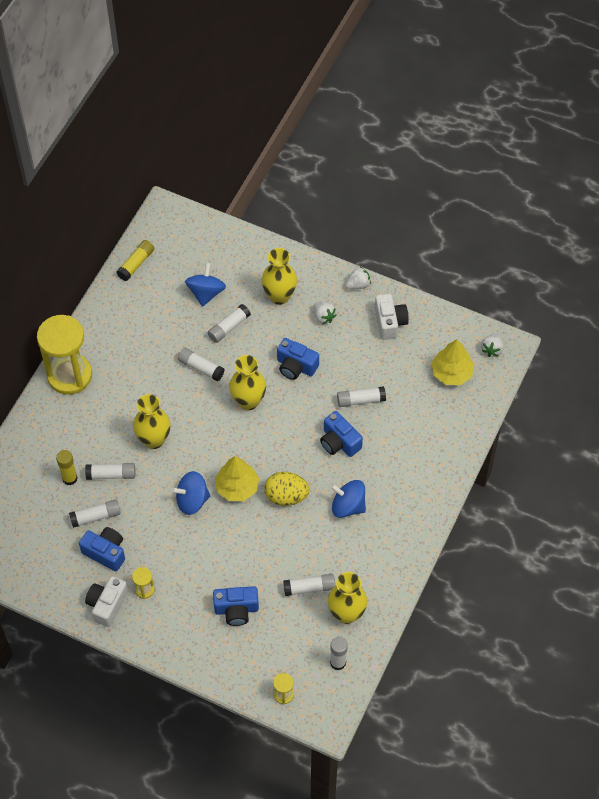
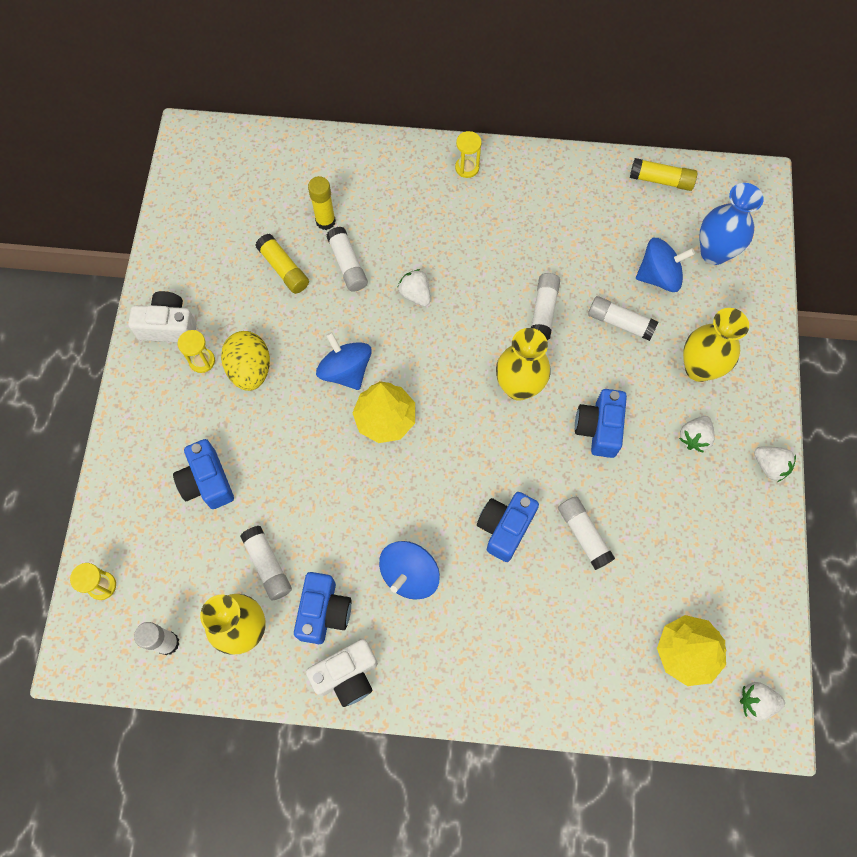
camera: 70 degrees right, 10 degrees up
yellow hourglass [37,315,92,395] -> yellow hourglass [455,131,482,178], size x0.41
white glue stick [69,500,121,528] -> yellow glue stick [256,234,309,294]
blue camera [79,527,125,571] -> blue camera moved to [294,572,351,644]
yellow vase [133,394,170,449] -> white strawberry [397,269,431,306]
yellow egg [264,472,310,506] -> yellow egg moved to [221,331,270,391]
blue spinning top [331,480,366,518] -> blue spinning top turned 150 degrees counterclockwise [379,541,440,600]
white camera [375,294,409,340] -> white camera moved to [306,639,378,707]
none -> blue vase [700,183,764,265]

